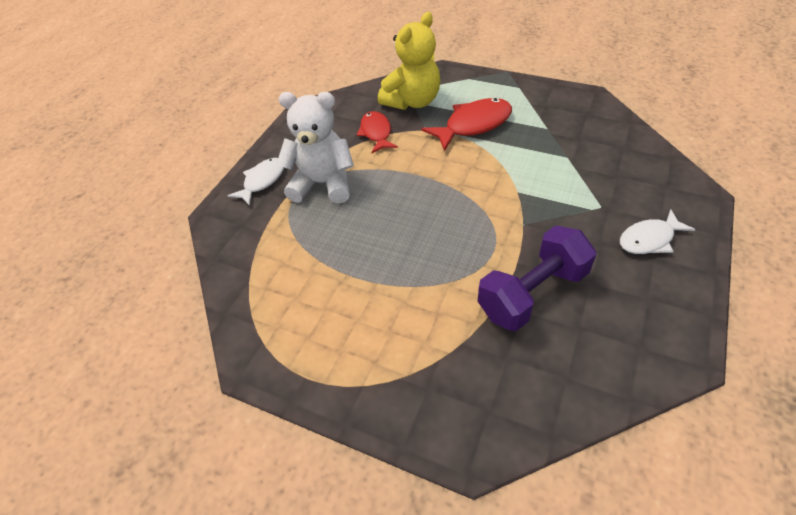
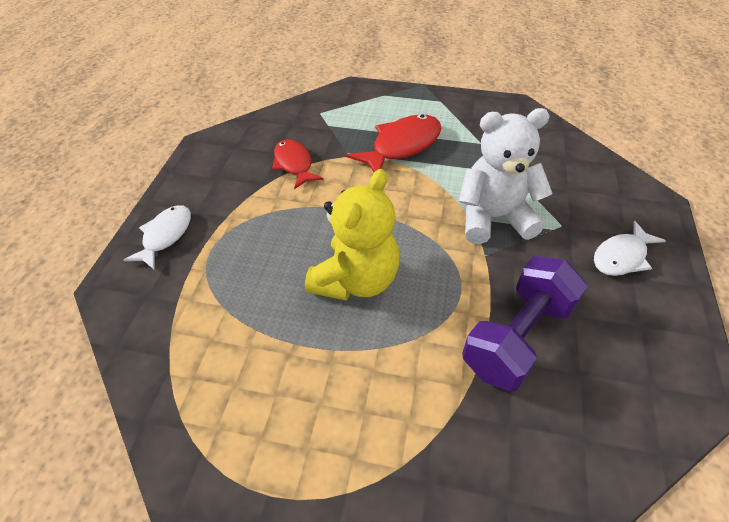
camera: 15 degrees left, 0 degrees up
white teddy bear [277,92,354,204] -> white teddy bear moved to [459,108,553,244]
yellow teddy bear [378,12,441,110] -> yellow teddy bear moved to [305,169,400,301]

